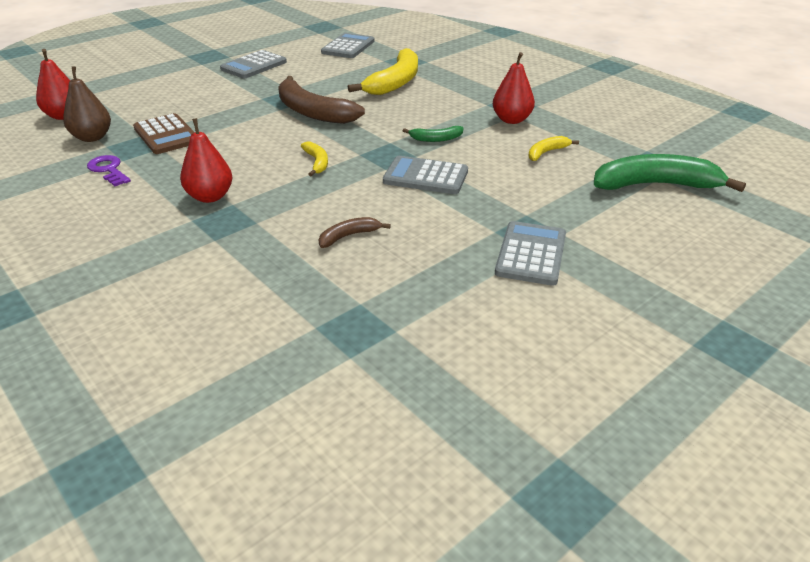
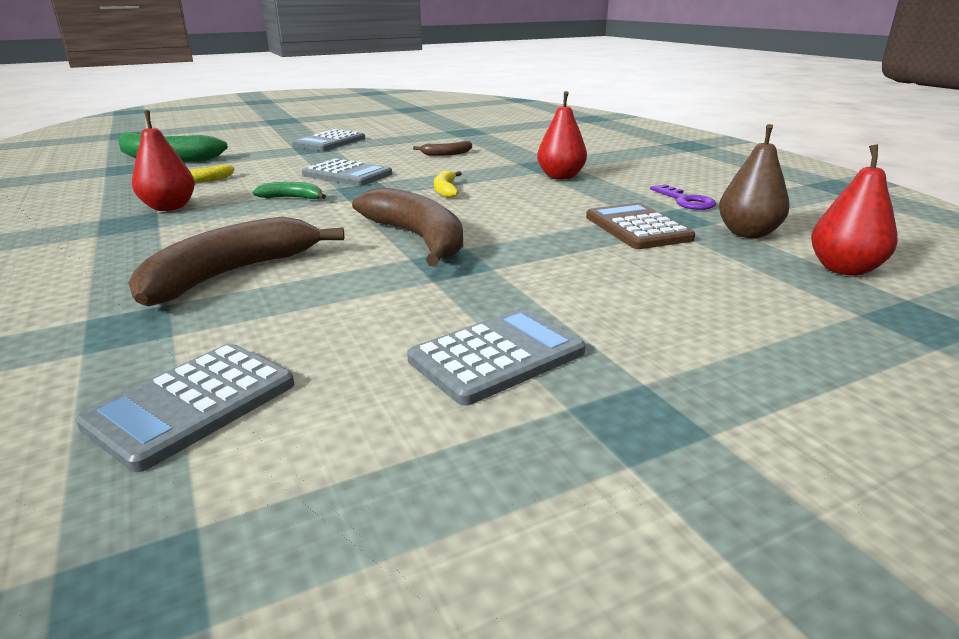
camera: 165 degrees left, 10 degrees down
yellow banana [348,48,418,95] -> brown banana [128,217,344,306]

